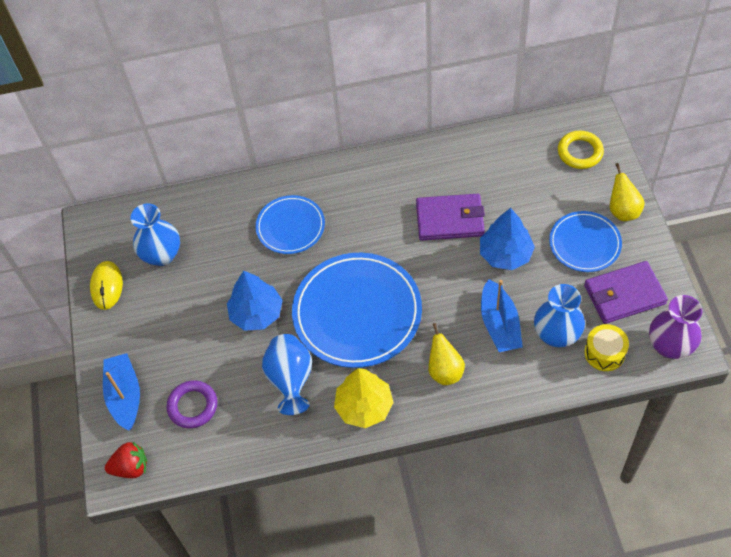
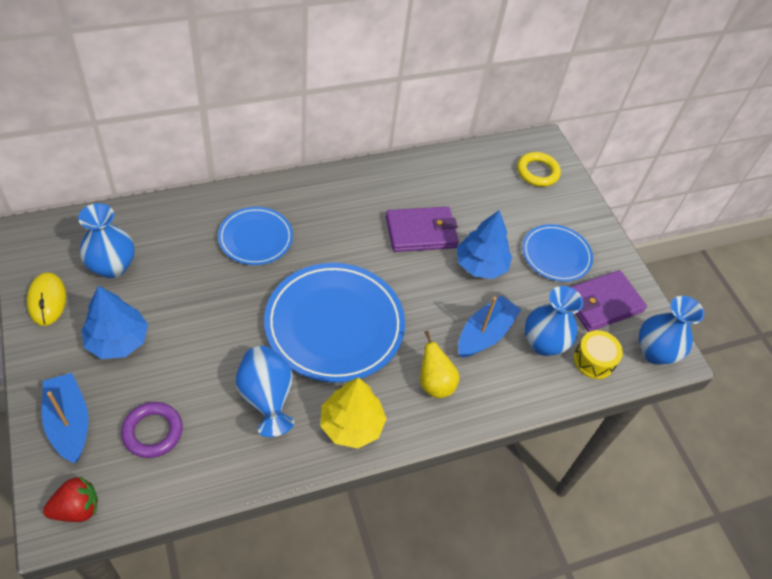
camera: 20 degrees left, 5 degrees down
blue tree [227,270,283,331] -> blue tree moved to [82,286,148,359]
blue boat [481,279,523,352] -> blue boat turned 120 degrees counterclockwise [458,295,521,358]
yellow pear [610,163,645,221] -> none
purple vase [649,295,702,359] -> blue vase [639,296,704,365]

